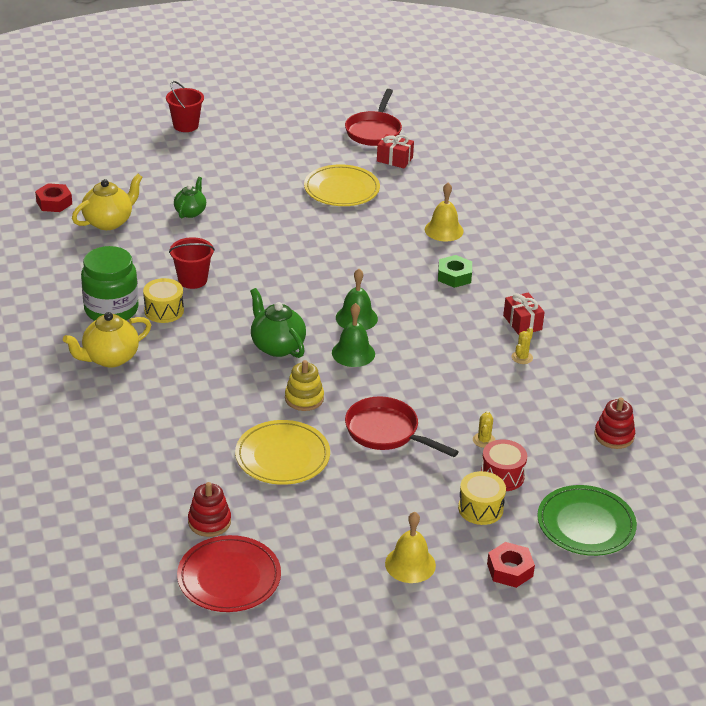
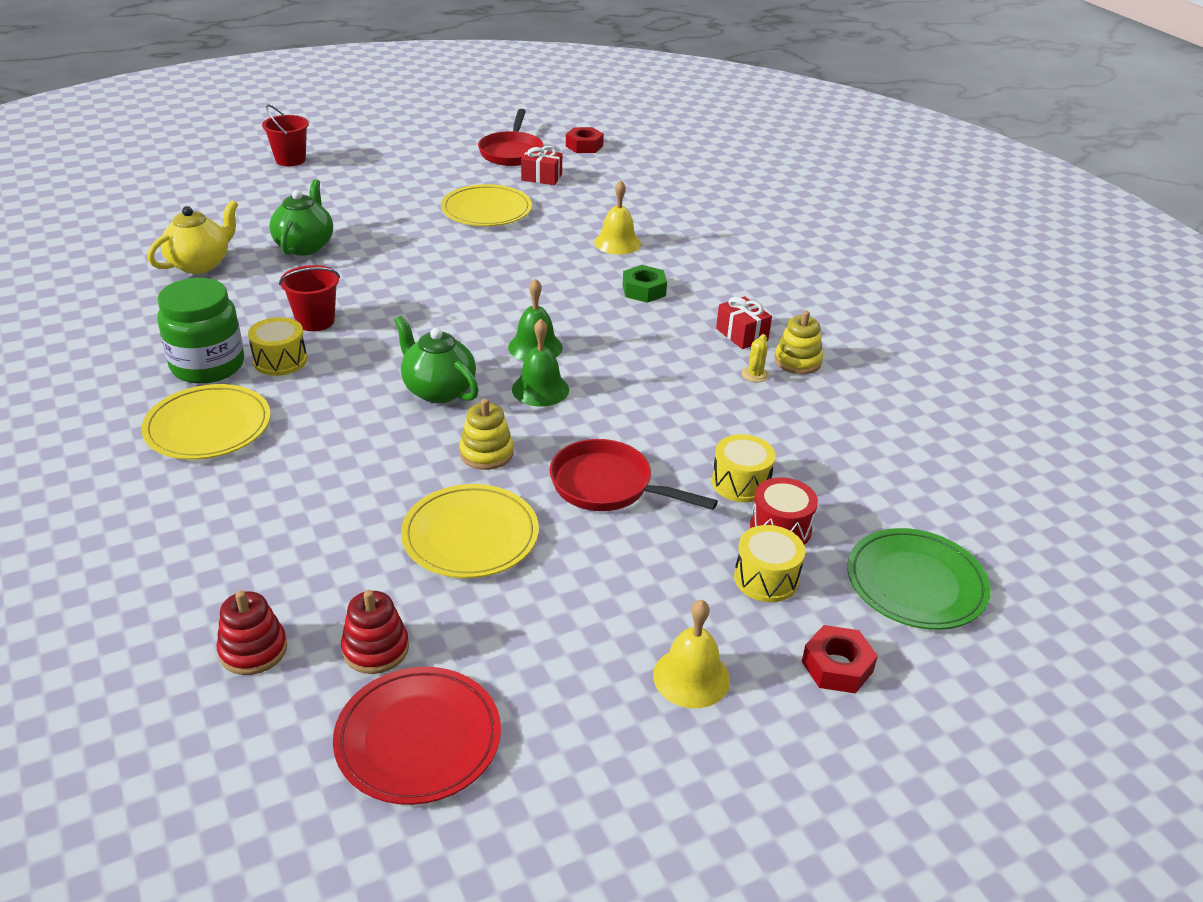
camera: 10 degrees left, 0 degrees up
red nut [35,183,72,212] -> red nut moved to [566,127,604,153]
yellow teapot [63,312,151,367] -> yellow plate [141,384,271,459]
green teapot [174,177,206,218] -> green teapot [269,179,333,256], size x1.52
yellow cactus [473,411,496,448] -> yellow drum [712,434,776,502]
red stacking toy [594,397,635,449] -> red stacking toy moved to [217,590,287,675]
none -> yellow stacking toy [774,311,823,374]

